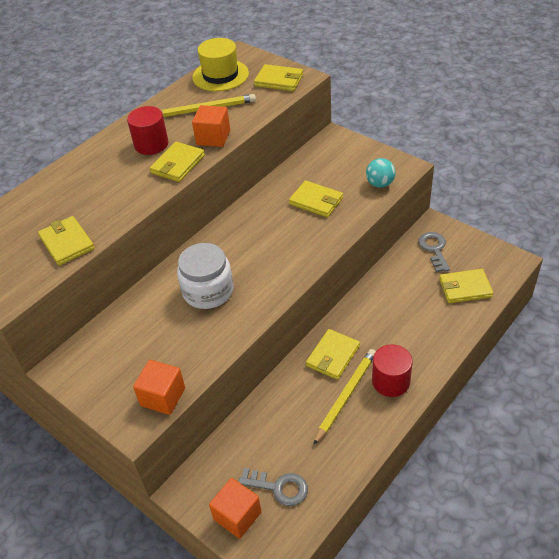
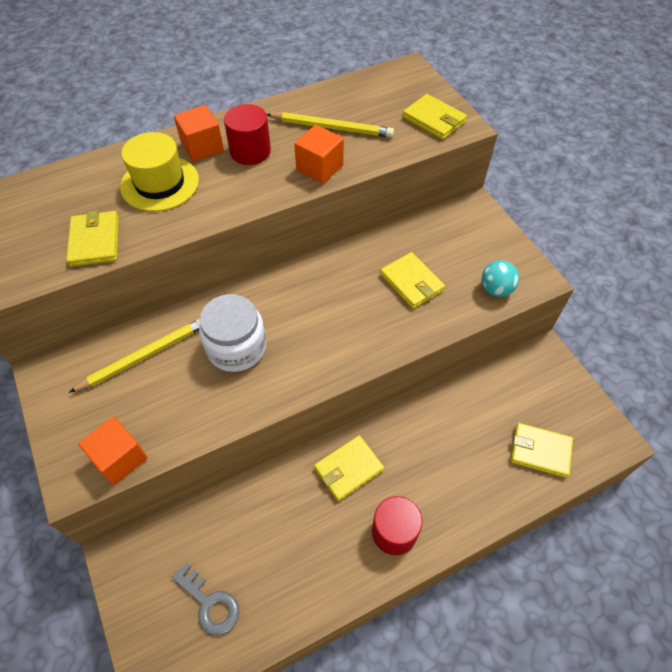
camera: 20 degrees right, 10 degrees up
yellow wallet [149,142,205,182] -> none
yellow hat [192,38,249,91] -> yellow hat moved to [120,132,199,212]
orange cube [209,478,262,539] -> orange cube moved to [174,105,224,162]
yellow pencil [313,349,376,445] -> yellow pencil moved to [69,319,200,393]
grey key [419,232,450,272] -> none

